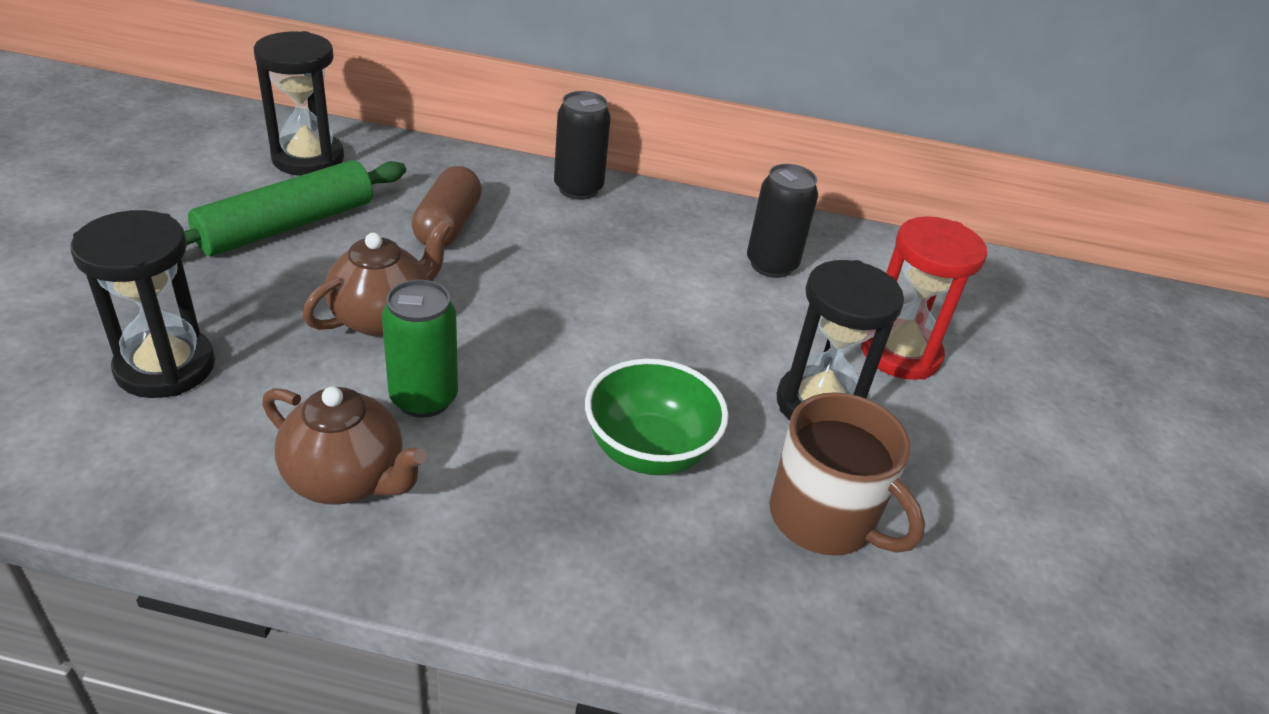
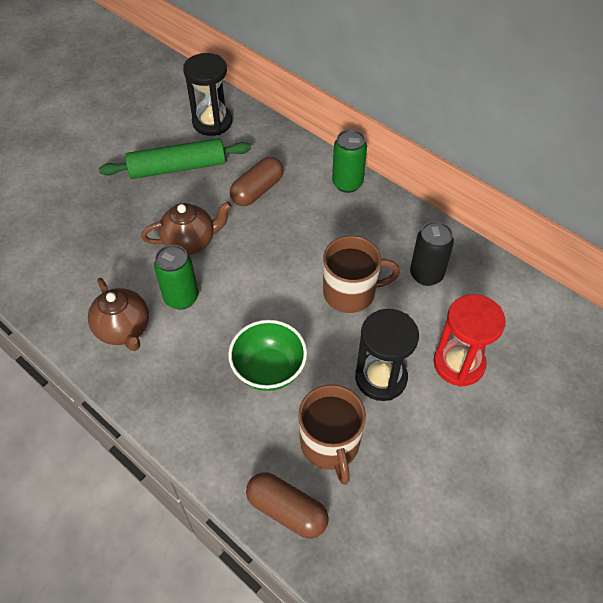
camera: 35 degrees right, 15 degrees up
black hourglass [70,210,215,398] -> none
black can [554,91,611,200] -> green can [332,129,367,193]
none -> brown capsule [246,472,329,539]
none -> brown mug [323,236,400,313]

